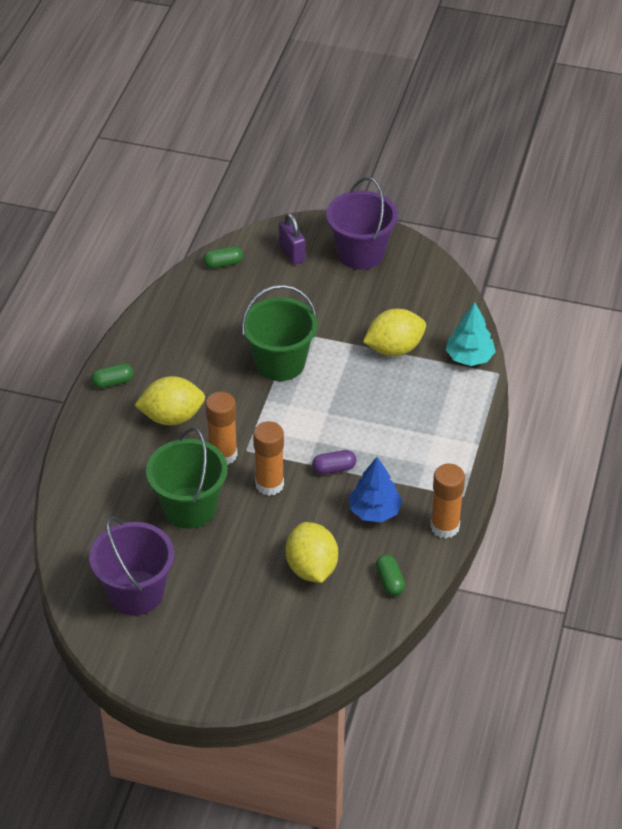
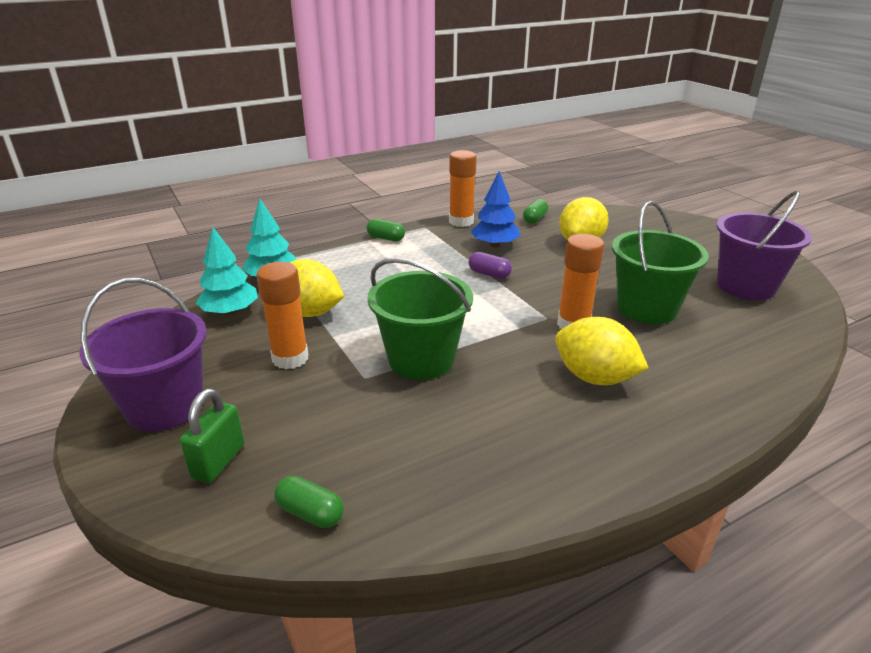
camera: 135 degrees left, 15 degrees down
green capsule [91,363,134,389] -> green capsule moved to [367,219,405,241]
orange glue stick [253,421,284,496] -> orange glue stick moved to [257,262,308,369]
purple padlock [279,213,305,265] -> green padlock [180,388,244,483]
none -> turquoise tree [196,227,258,315]

